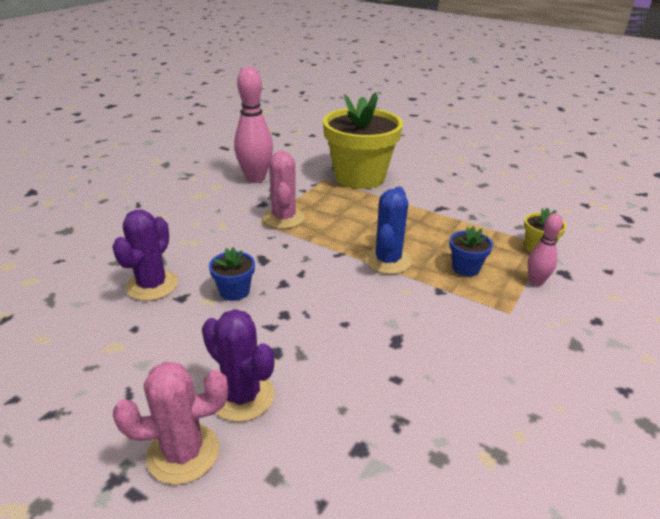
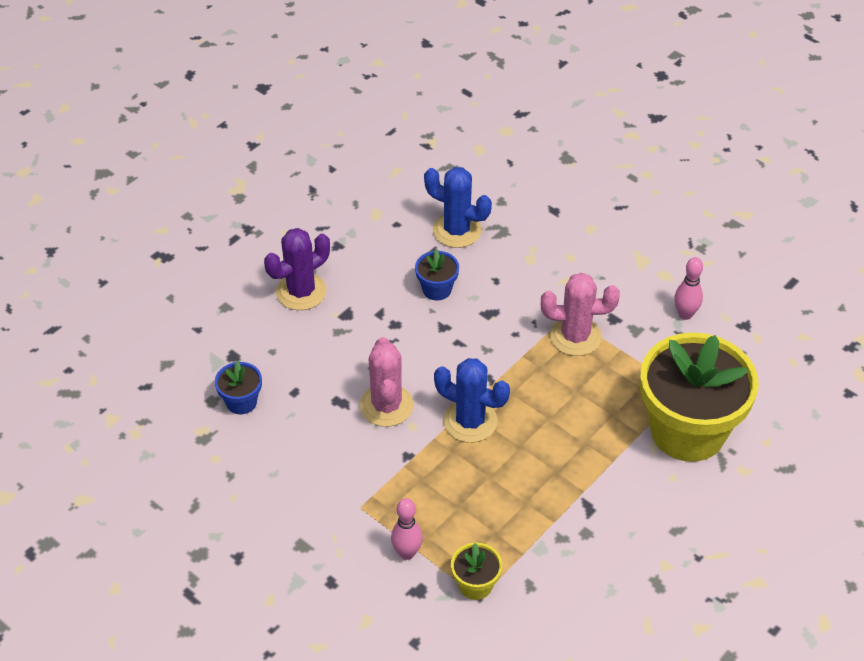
camera: 100 degrees right, 15 degrees up
purple cactus [112,210,178,301] -> blue cactus [424,167,492,248]
pink cactus [113,362,228,485] -> pink cactus moved to [360,337,414,427]
pink bowling pin [234,67,273,183] -> pink bowling pin [674,257,703,320], size x0.54
blue flower pot [449,226,493,276] -> blue flower pot moved to [215,361,262,414]

